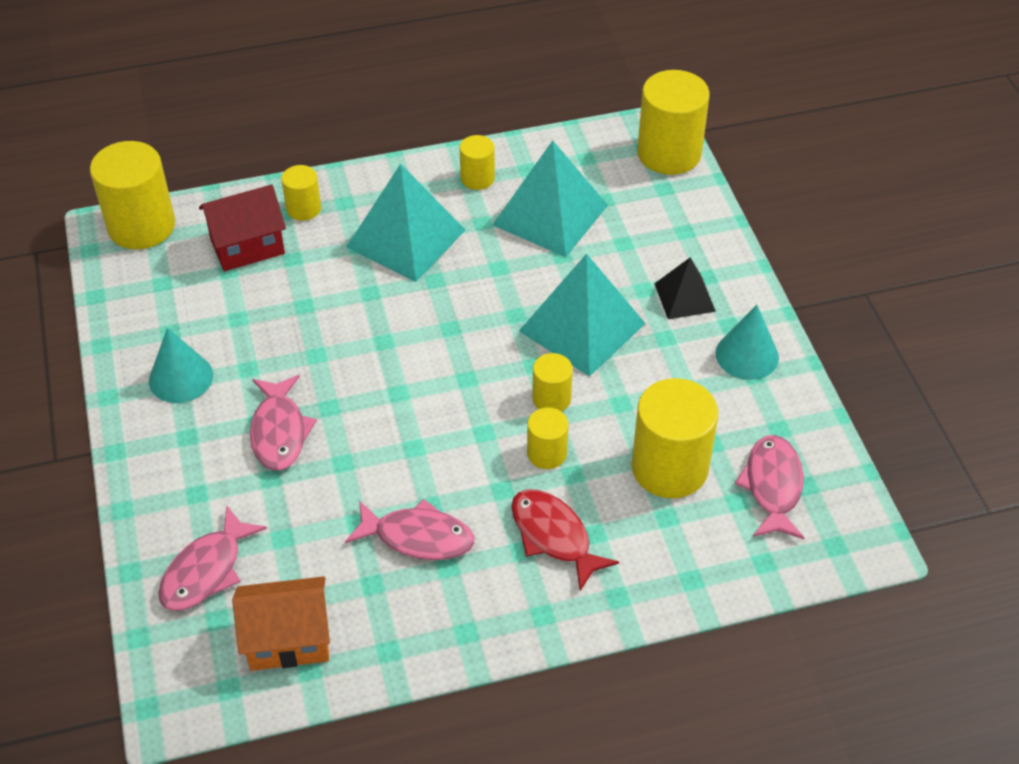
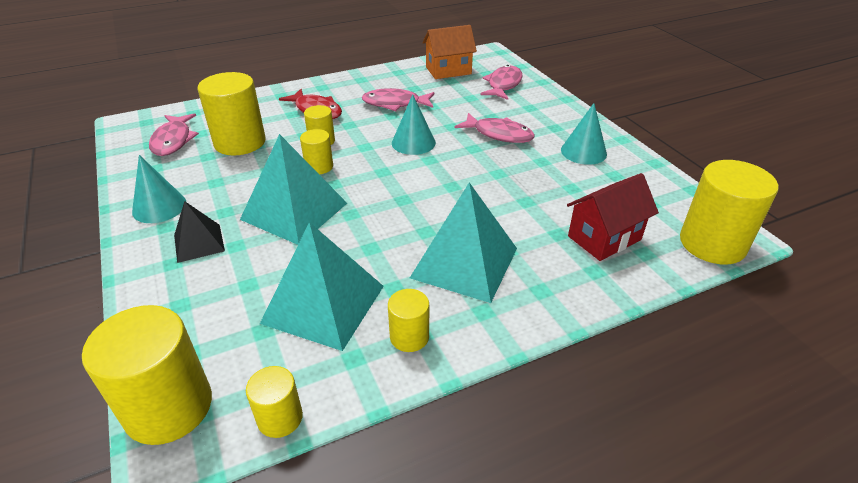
camera: 170 degrees right, 10 degrees down
pink fish [250,375,317,471] -> pink fish turned 135 degrees clockwise [455,113,535,143]
yellow cylinder [281,165,321,221] -> yellow cylinder moved to [246,366,303,438]
none -> turquoise cone [392,94,436,155]

